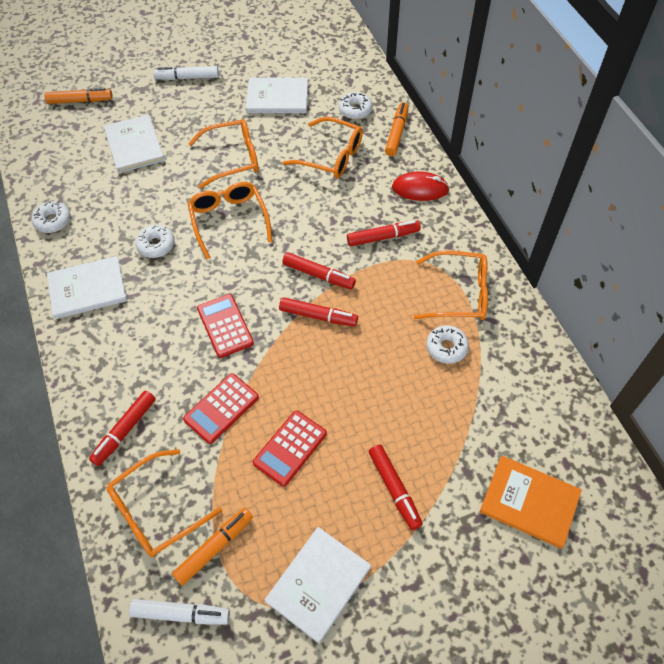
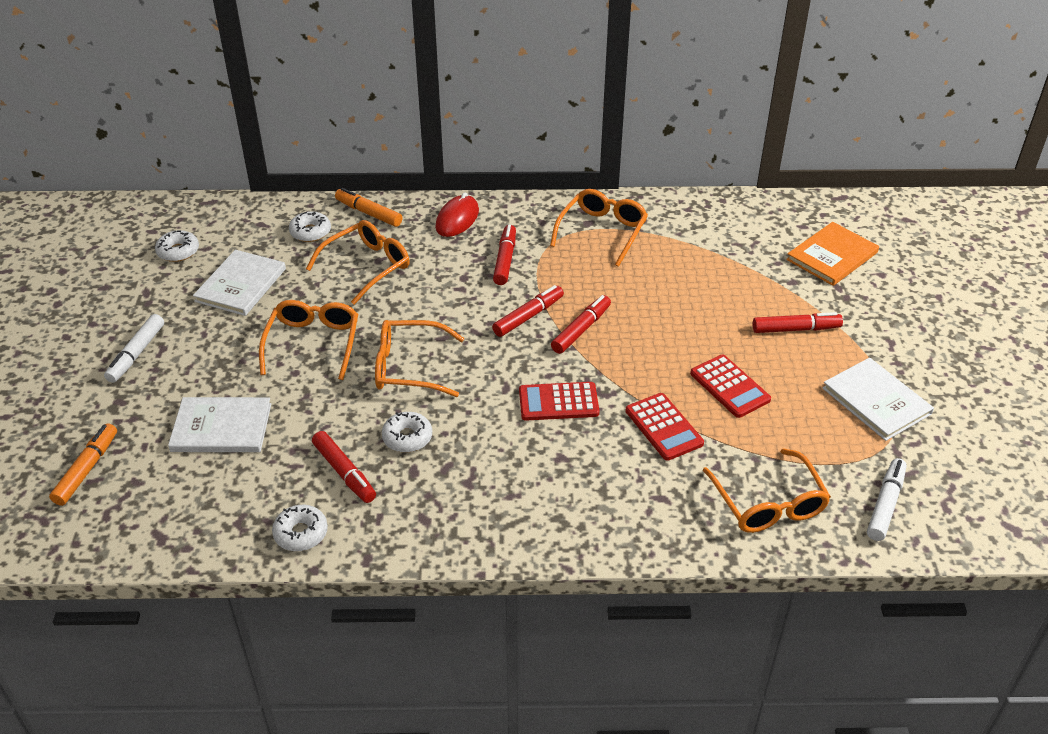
camera: 70 degrees left, 15 degrees down
white book [47,256,127,319] -> none
red marker [89,391,156,466] -> red marker moved to [312,431,376,503]
orange marker [172,508,253,586] -> none
white donut [426,325,469,364] -> white donut moved to [155,230,199,262]

